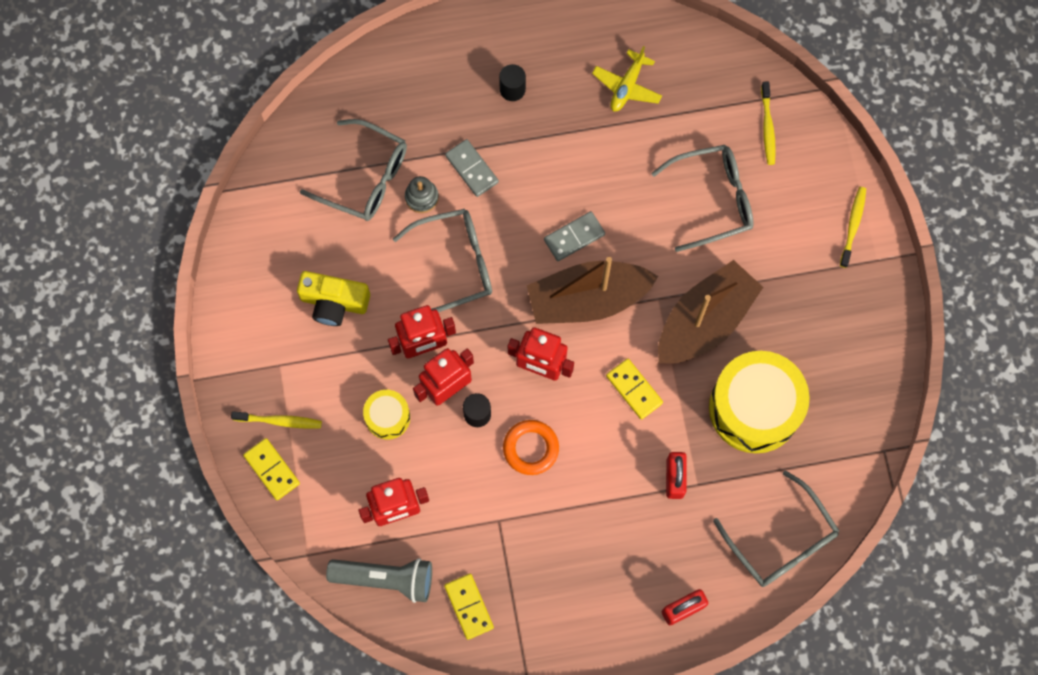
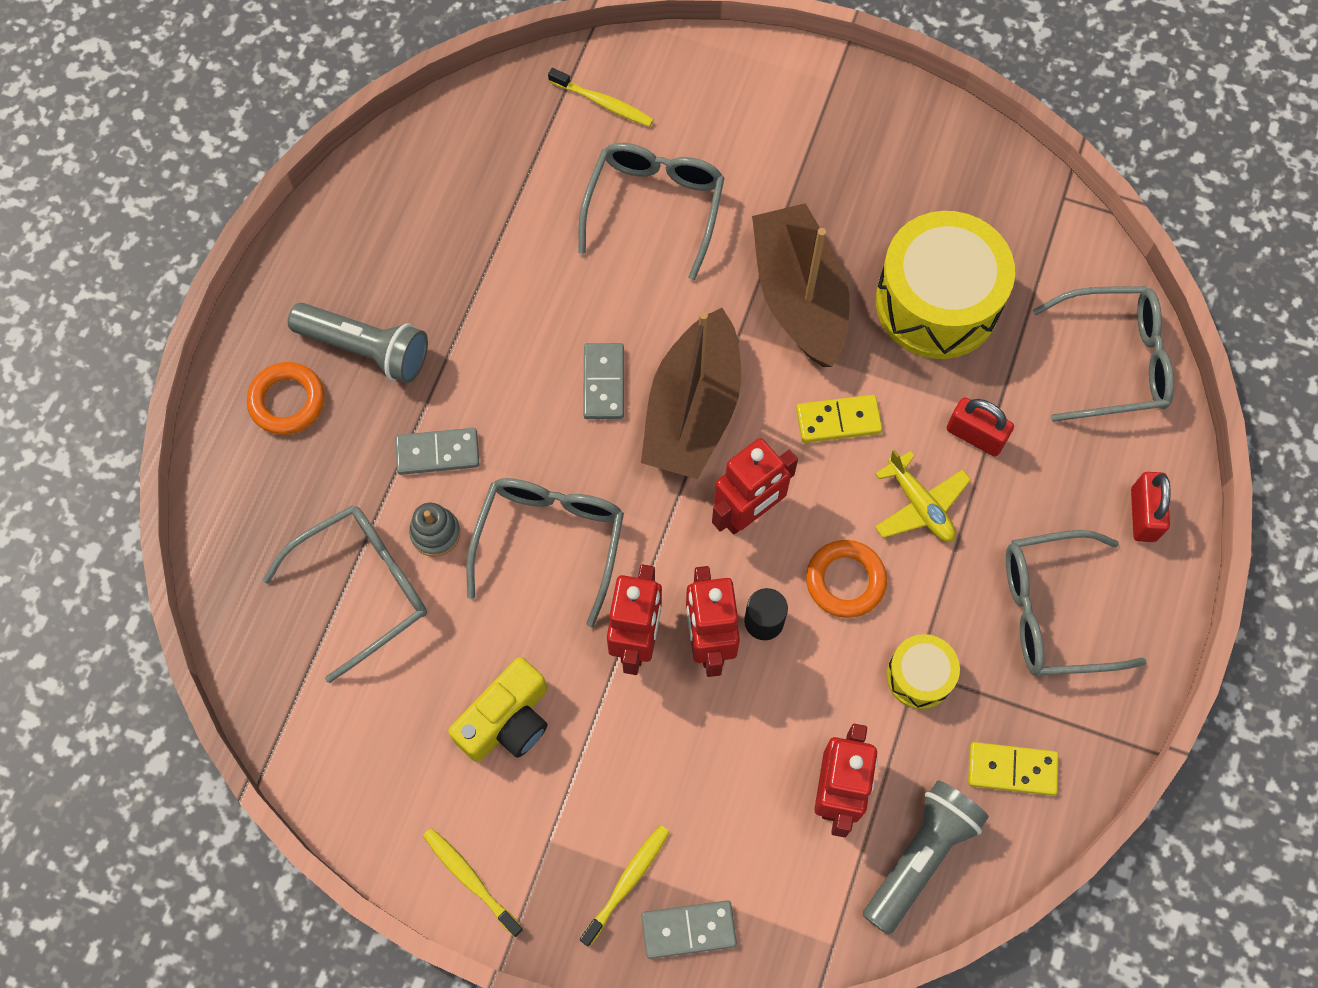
camera: 60 degrees left, 5 degrees down
yellow domino [243,438,300,500] -> grey domino [641,900,737,959]
yellow drum [363,390,410,440] -> yellow drum moved to [886,634,960,709]
black cylinder [499,64,526,101] -> grey flashlight [288,303,428,383]
yellow plane [592,46,662,111] -> yellow plane moved to [875,449,971,542]
yellow toothbrush [840,187,866,268] -> yellow toothbrush moved to [423,828,523,937]
none -> orange ring [247,362,325,435]
none -> grey glasses [1006,530,1147,676]

